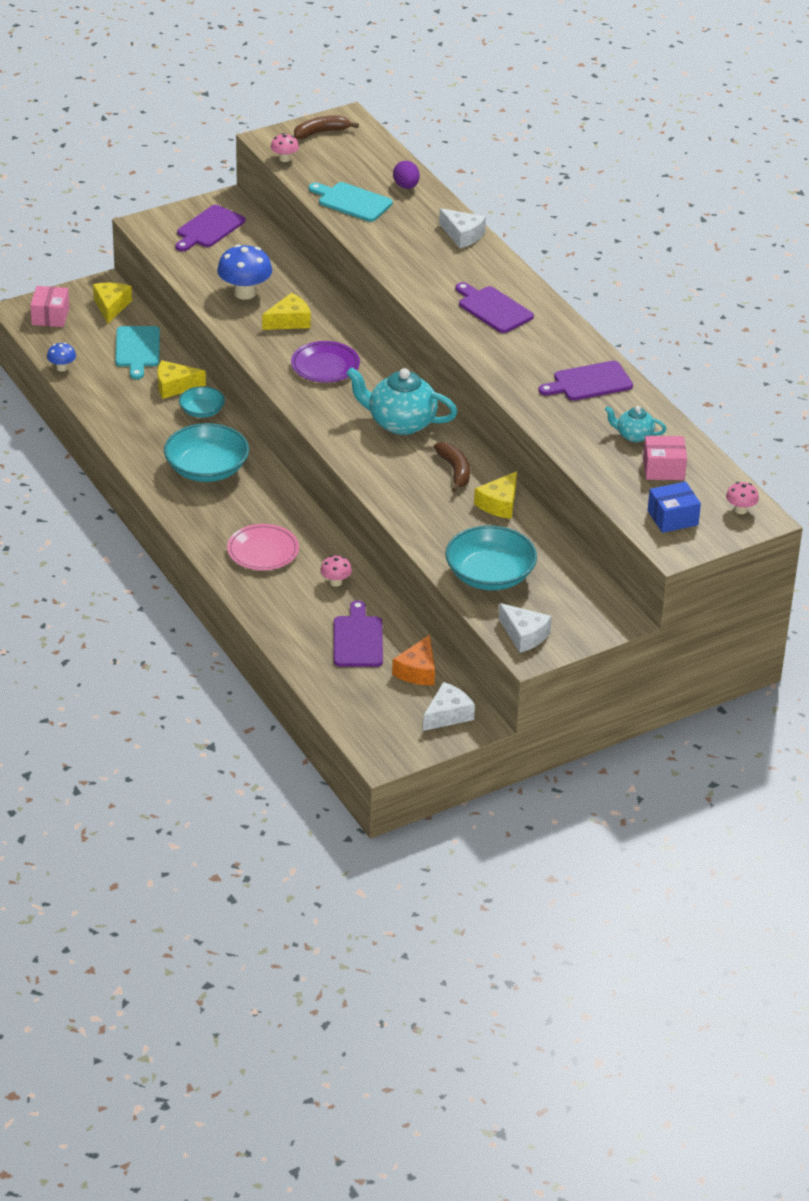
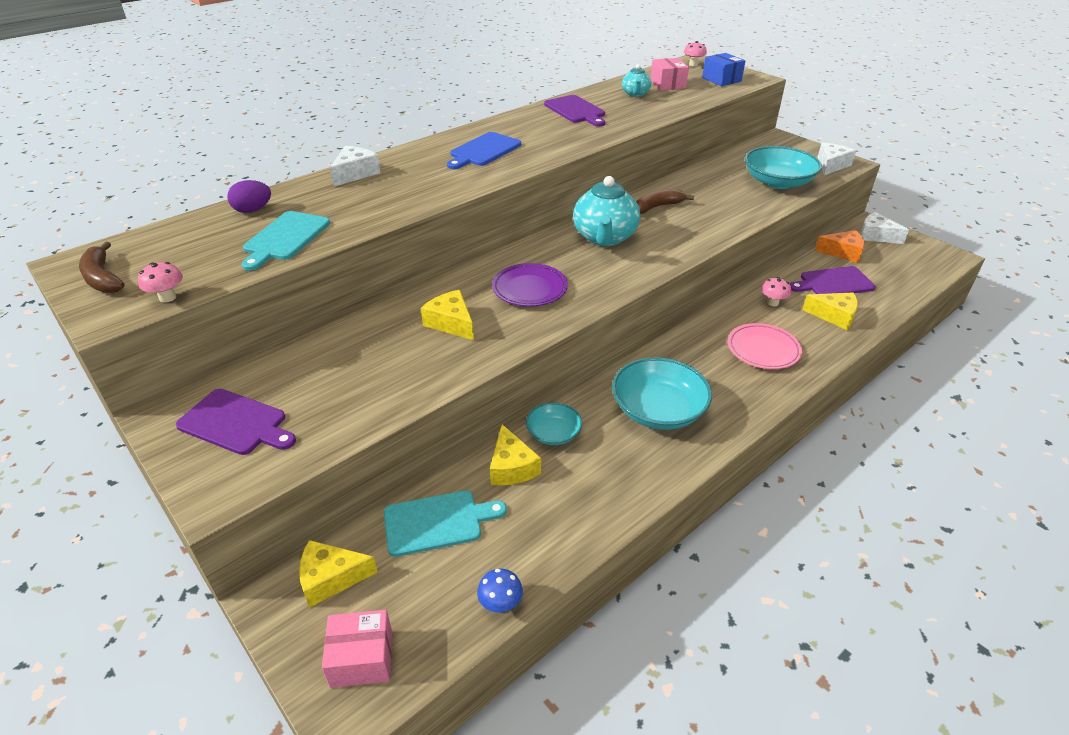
camera: 100 degrees left, 0 degrees up
blue mushroom [217,244,272,300] -> none
purple cutting board [455,282,534,333] -> blue cutting board [447,132,521,169]
yellow cheese [474,471,517,519] -> yellow cheese moved to [802,293,858,330]

